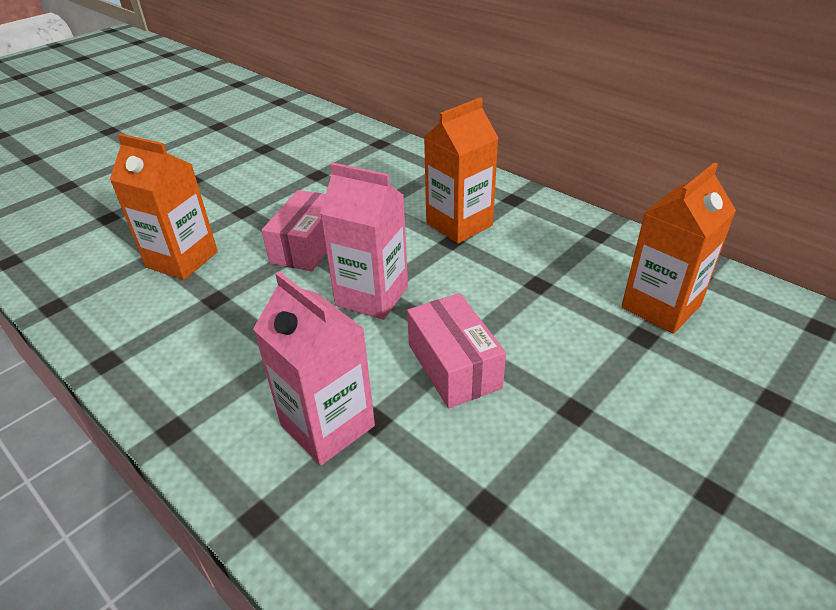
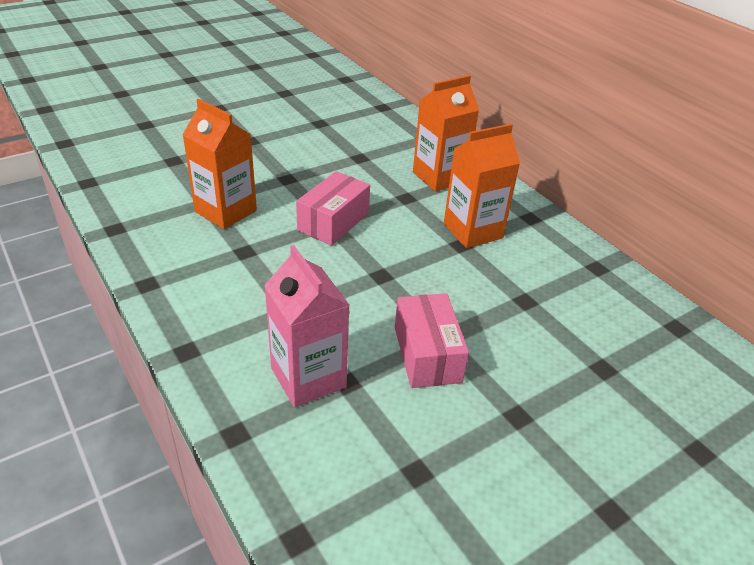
camera: 10 degrees right, 0 degrees up
pink carton [320,162,408,320] -> none
orange carton [621,162,736,334] -> orange carton moved to [413,75,479,191]

